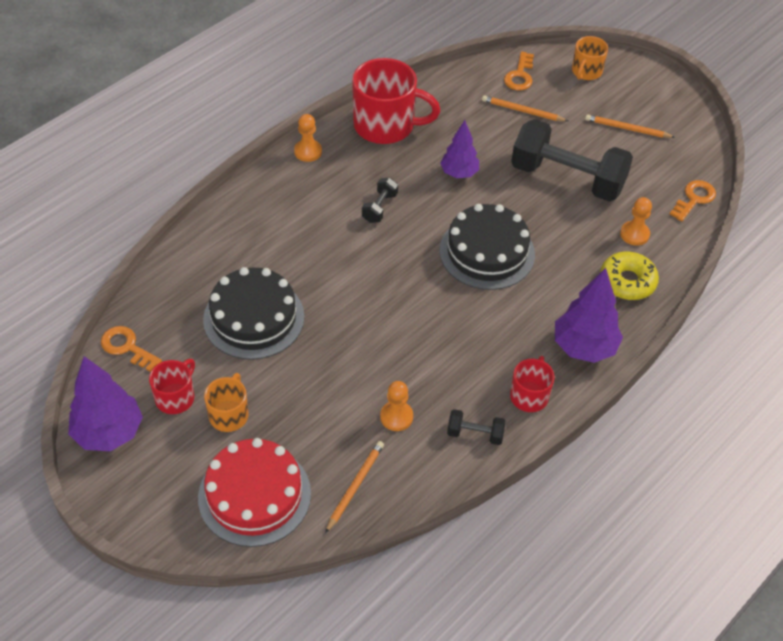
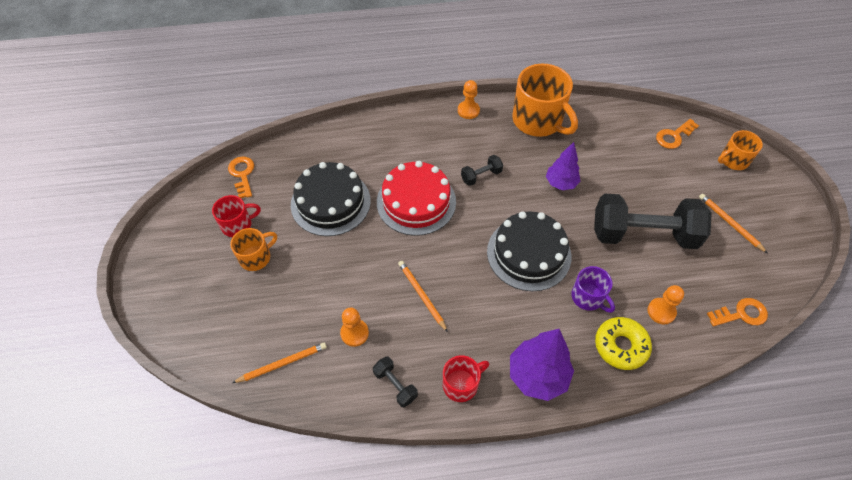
camera: 40 degrees right, 5 degrees up
purple tree [68,356,143,451] -> none
red cake [198,438,311,547] -> red cake moved to [377,161,456,236]
red mug [352,58,441,144] -> orange mug [513,64,578,137]
orange pencil [482,95,568,121] -> orange pencil moved to [398,261,448,332]
black dumbbell [511,119,633,202] -> black dumbbell turned 60 degrees counterclockwise [594,194,712,249]
none -> purple mug [571,266,615,313]

